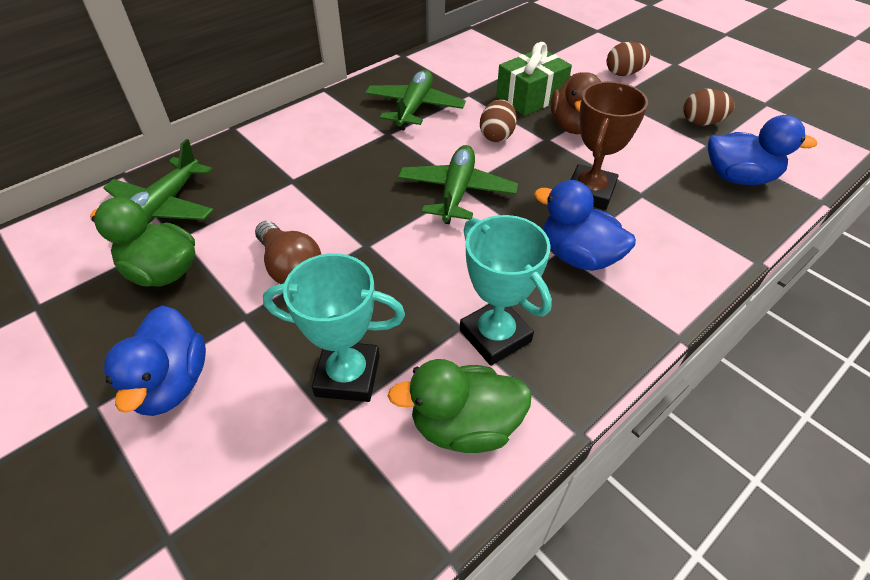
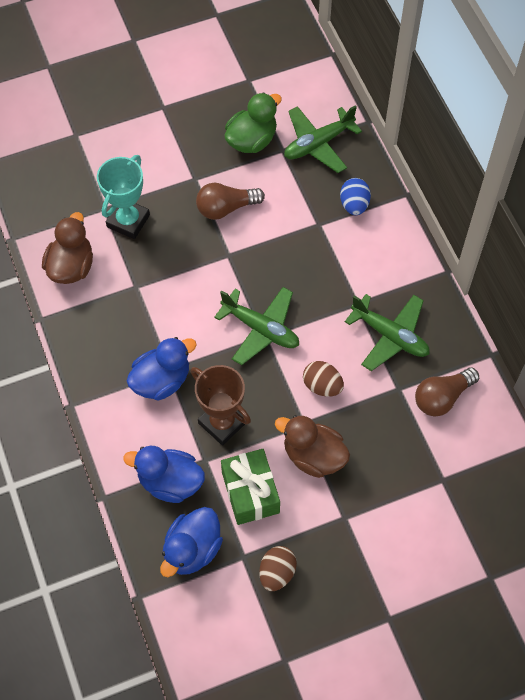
camera: 110 degrees right, 15 degrees up
green plane [103,139,213,224] -> green plane turned 75 degrees counterclockwise [284,105,362,173]
blue duck [104,306,206,416] -> blue duck moved to [123,446,205,503]
green duck [388,359,532,453] -> brown duck [42,212,93,284]
turquoise trophy [460,215,552,366] -> none
green gift [496,42,572,116] -> green gift moved to [221,449,280,525]
brown egg [607,42,650,76] -> none
none -> blue egg [340,178,371,215]
none -> brown light bulb [415,367,479,416]

